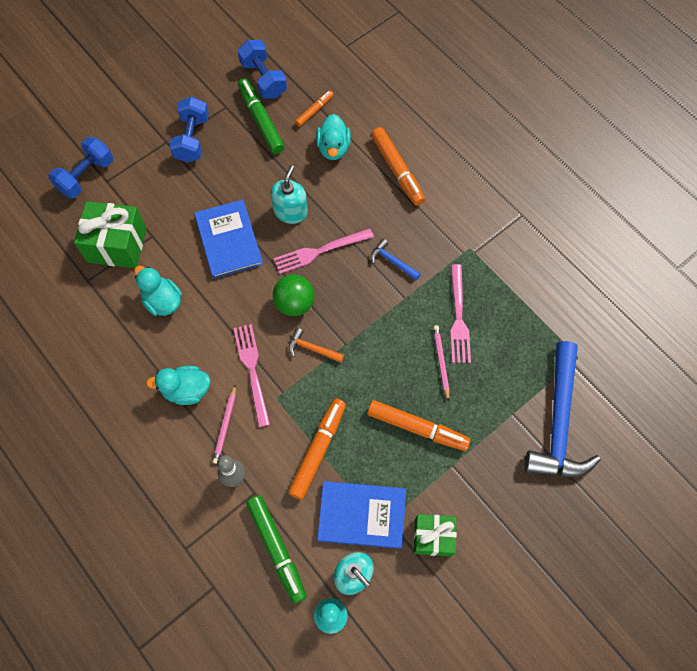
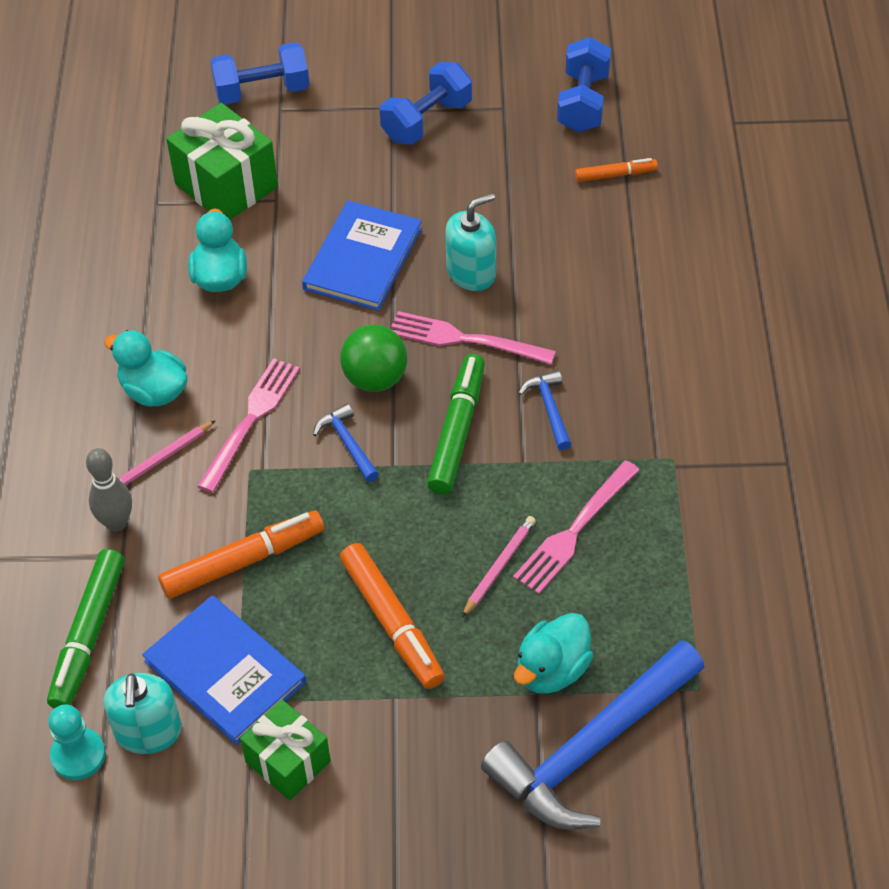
camera: 40 degrees right, 15 degrees down
green marker [238,78,284,154] -> green marker moved to [427,354,485,494]
orange hammer [289,328,344,363] -> blue hammer [313,404,379,482]
turquoise duck [316,114,351,160] -> turquoise duck moved to [514,613,593,694]
orange marker [371,127,425,206] -> none

